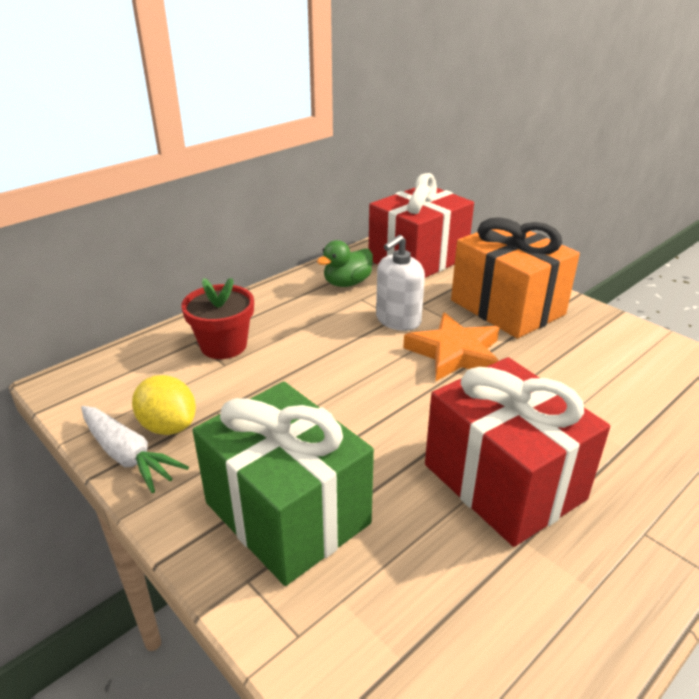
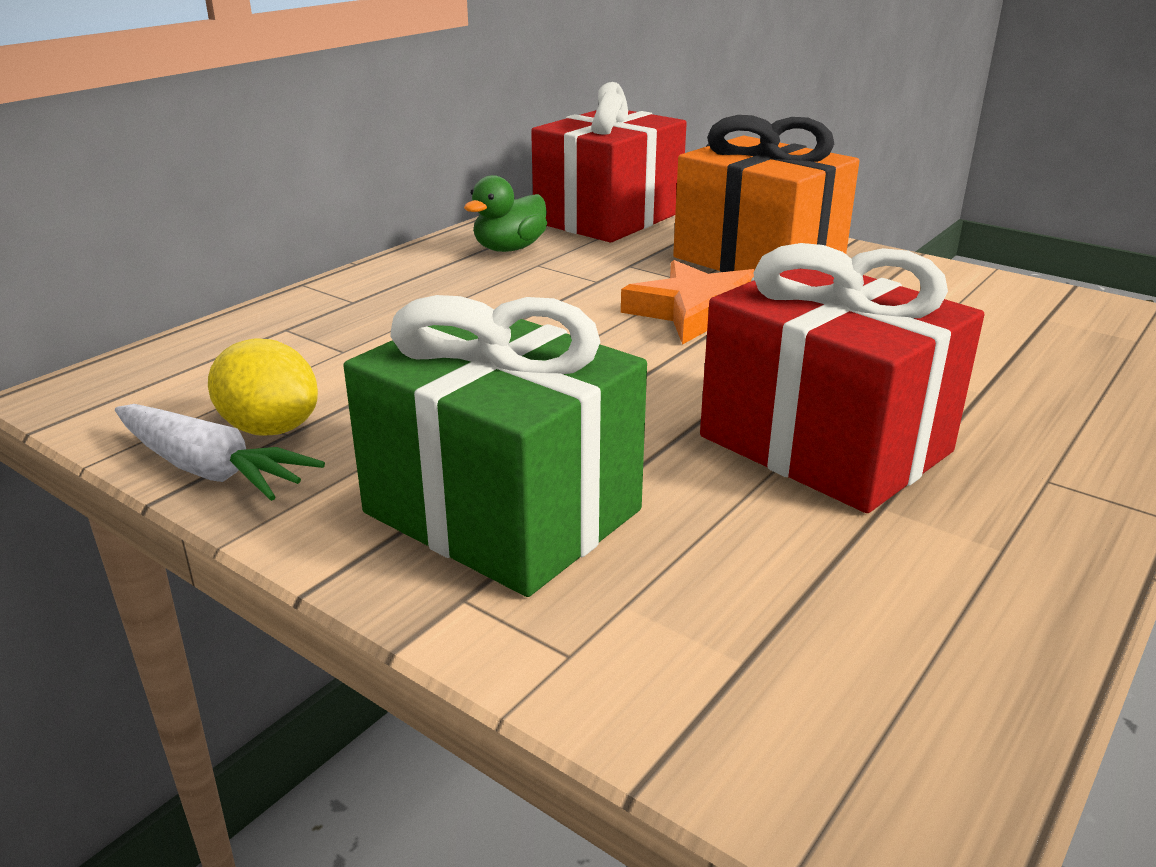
camera: 10 degrees left, 5 degrees down
red flower pot [181,278,254,359] -> none
white soap dispenser [376,235,425,331] -> none

